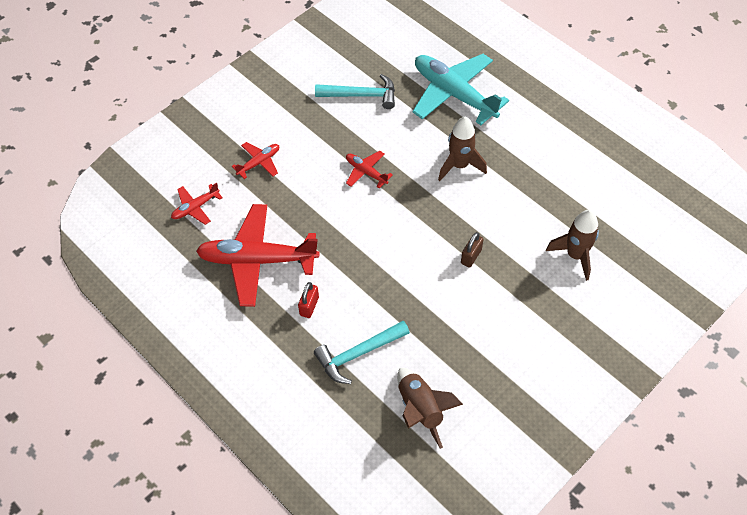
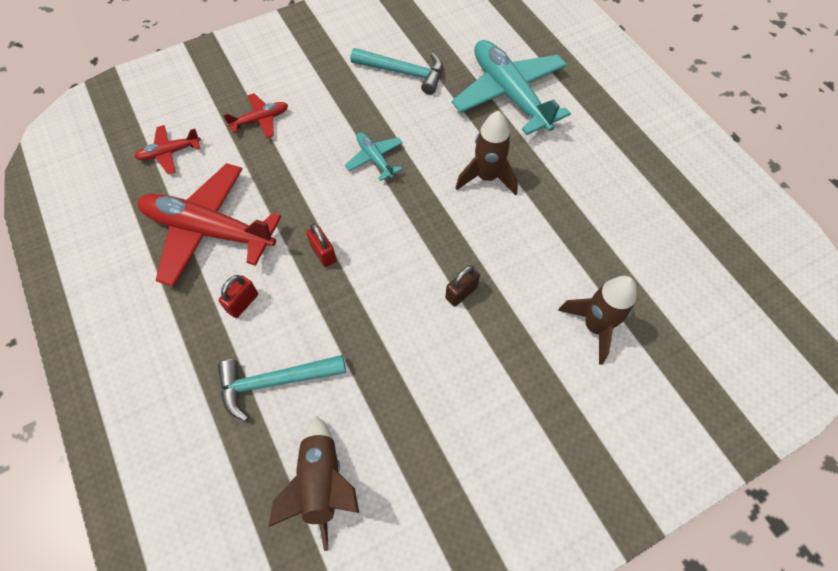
camera: 15 degrees right, 5 degrees up
red plane [346,151,393,188] -> turquoise plane [345,132,403,181]
none -> red padlock [306,224,337,267]

